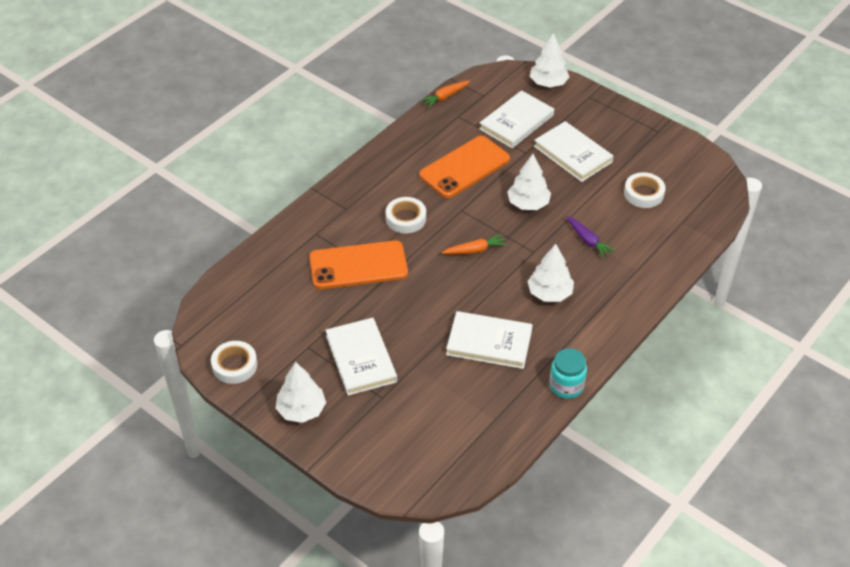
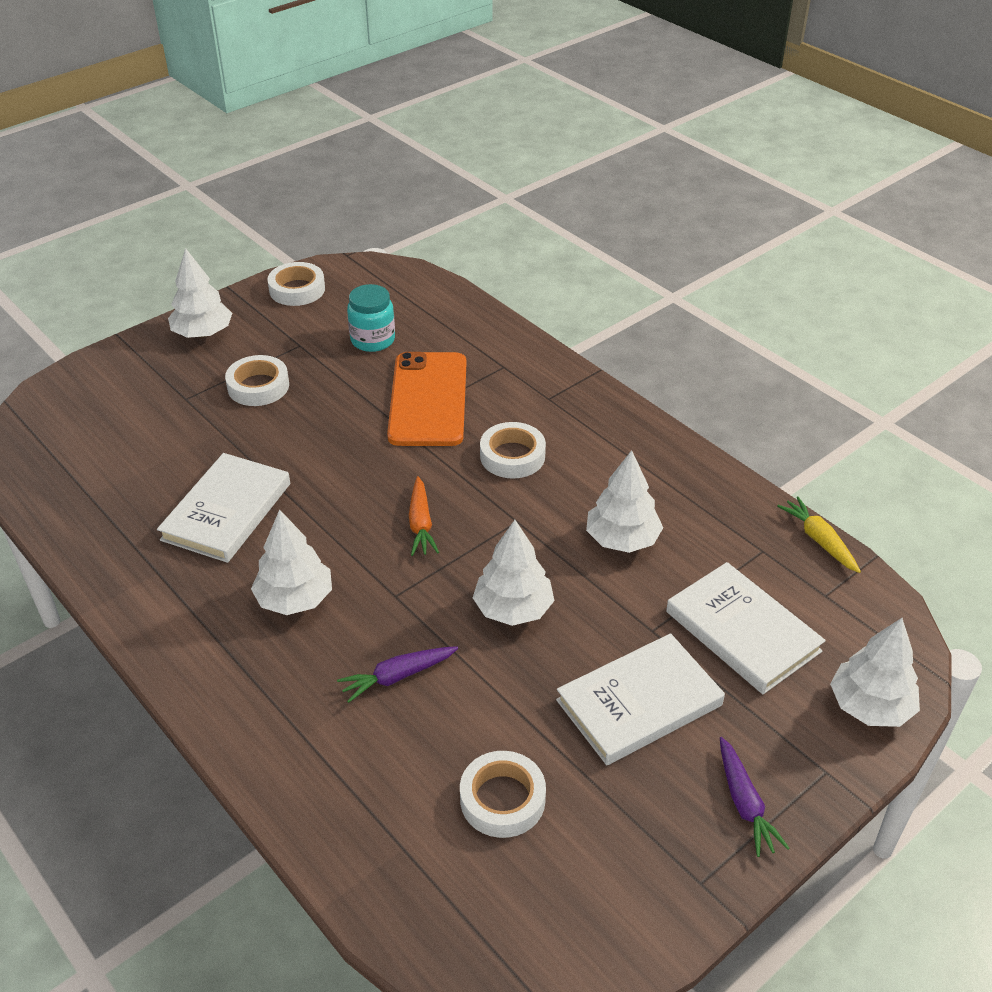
camera: 100 degrees right, 5 degrees down
white book [326,318,397,396] -> white tape [225,355,289,406]
orange phone [419,136,510,198] -> white tree [586,450,663,553]
orange carrot [420,80,470,108] -> yellow carrot [777,496,861,573]
turquoise jar [549,348,587,399] -> turquoise jar moved to [347,284,395,352]
none -> purple carrot [720,737,790,857]

